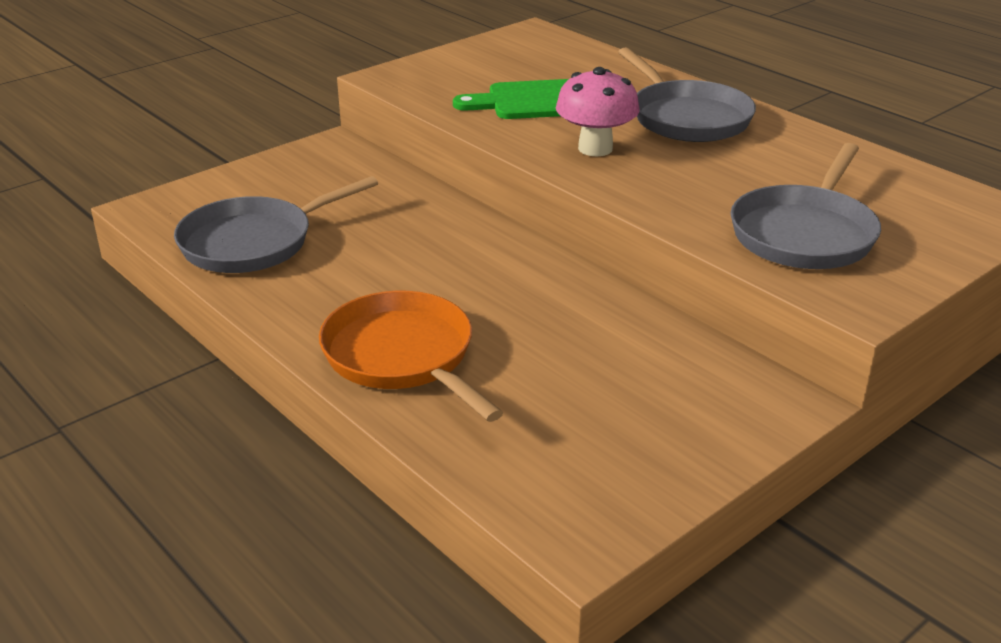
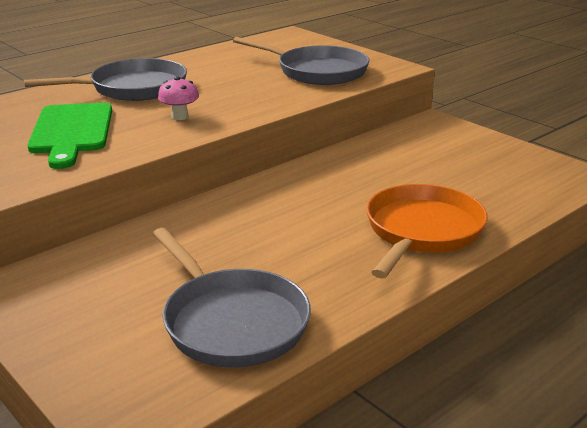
camera: 90 degrees left, 5 degrees down
orange pan [319,291,504,422] -> orange pan turned 150 degrees clockwise [366,184,488,279]
pink mushroom [556,67,640,156] -> pink mushroom [158,76,199,120], size x0.60

